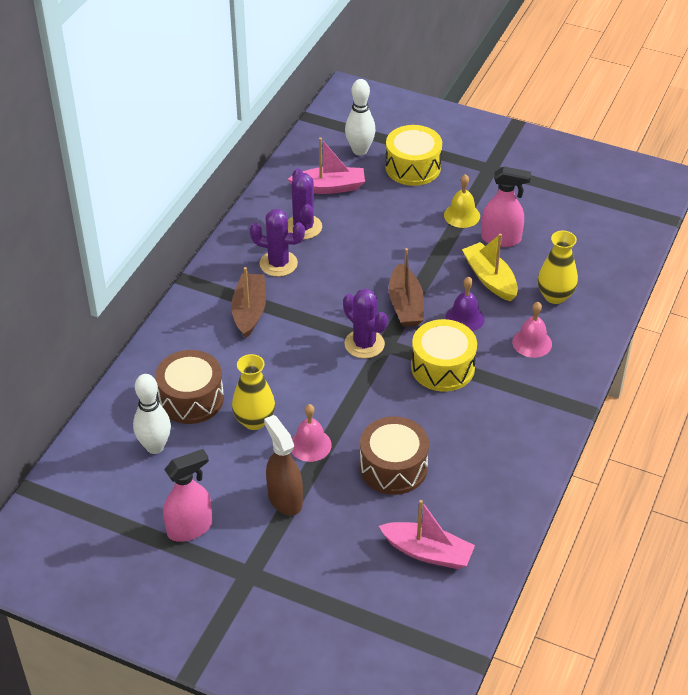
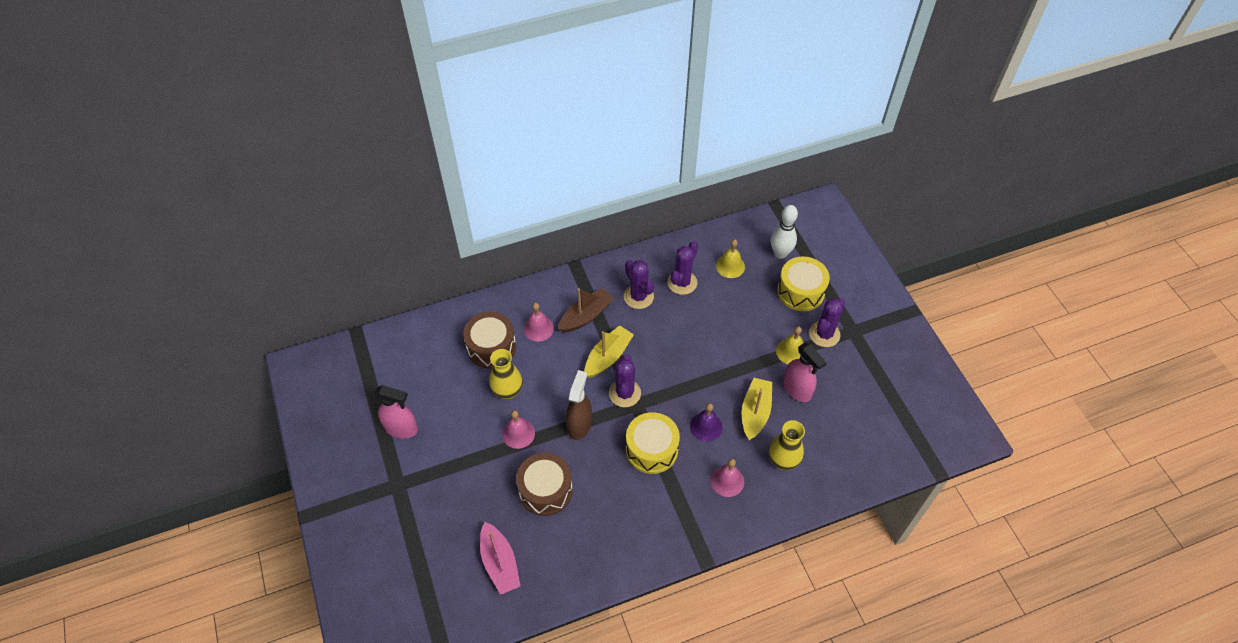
camera: 45 degrees right, 10 degrees up
white bowling pin [133,374,171,454] -> none
brown spray bottle [264,415,303,515] -> brown spray bottle moved to [566,370,592,440]
pink boat [288,138,365,194] -> yellow bell [716,239,745,278]
brown boat [389,248,424,327] -> none
none -> pink bell [524,303,554,341]
none -> yellow boat [585,325,634,378]
none -> purple cactus [809,298,845,347]

